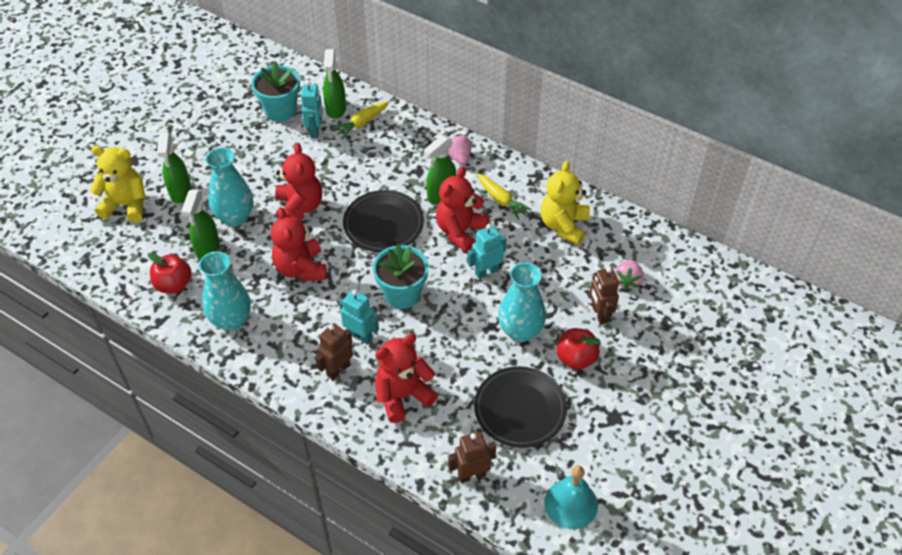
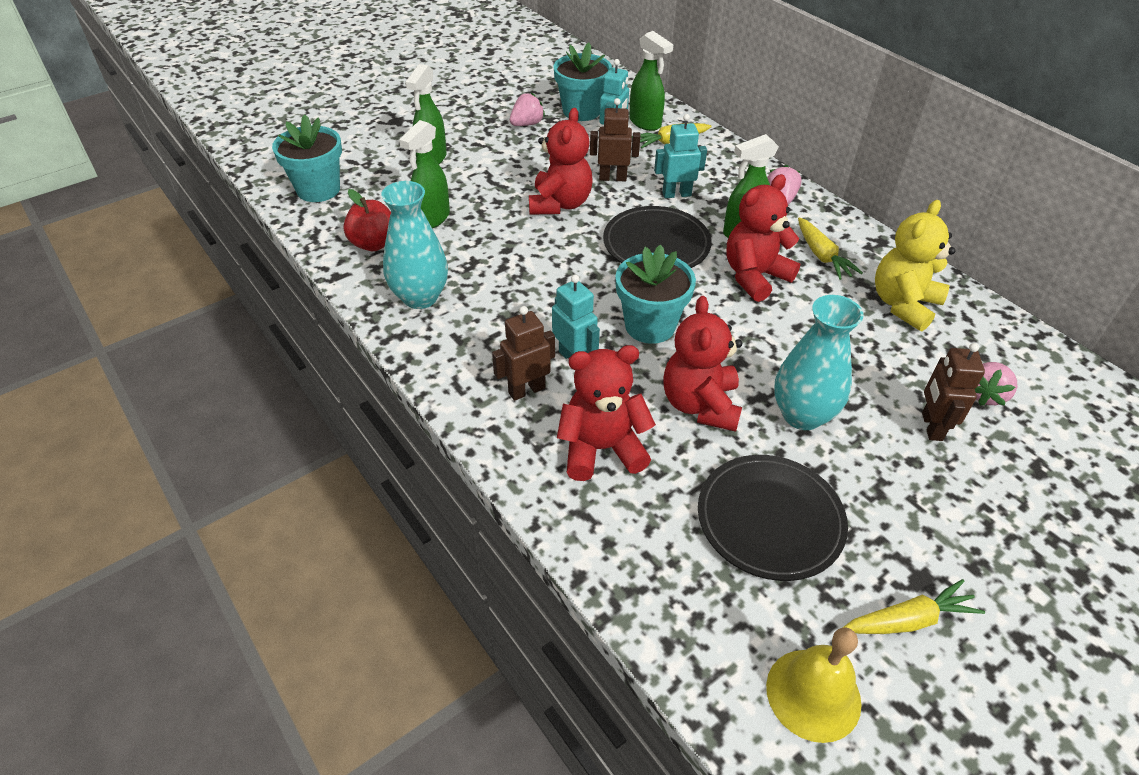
camera: 20 degrees right, 5 degrees down
yellow teddy bear [90,146,146,222] -> none
turquoise vase [206,147,253,226] -> none
red teddy bear [271,207,327,281] -> red teddy bear moved to [663,296,742,432]
green spray bottle [323,49,346,119] -> green spray bottle turned 60 degrees counterclockwise [629,31,673,131]
brown robot [448,432,496,483] -> brown robot moved to [590,98,640,181]
turquoise robot [467,224,507,279] -> turquoise robot moved to [654,114,707,198]
turquoise bell [544,465,598,529] -> yellow bell [766,627,862,743]
red apple [556,328,600,370] -> none
none -> turquoise flower pot [272,115,342,202]
none -> pink strawberry [510,93,545,126]
none -> yellow carrot [842,579,985,634]

